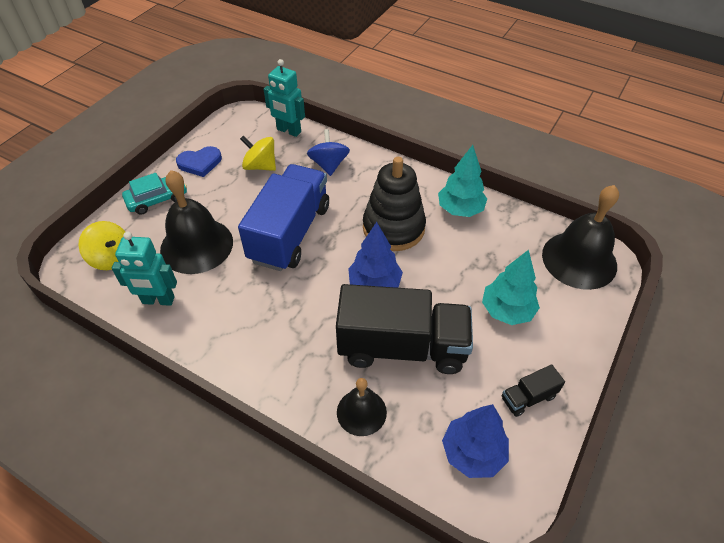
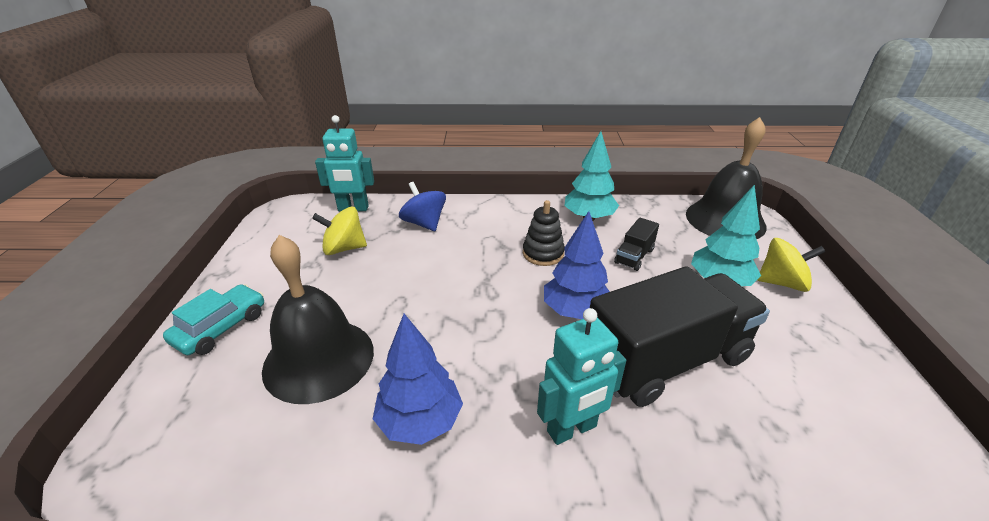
camera: 30 degrees left, 15 degrees down
yellow spinning top [79,221,125,270] -> yellow spinning top moved to [757,238,826,292]
turquoise robot [112,232,177,306] -> turquoise robot moved to [537,308,626,445]
blue heart [176,146,222,177] -> none
blue truck [238,164,329,271] -> none
black bell [337,378,387,436] -> none
black stacking toy [363,157,426,251] -> black stacking toy [523,200,565,266], size x0.56
blue tree [442,404,509,478] -> blue tree moved to [373,314,463,445]
black truck [502,364,565,417] -> black truck moved to [614,218,659,271]

